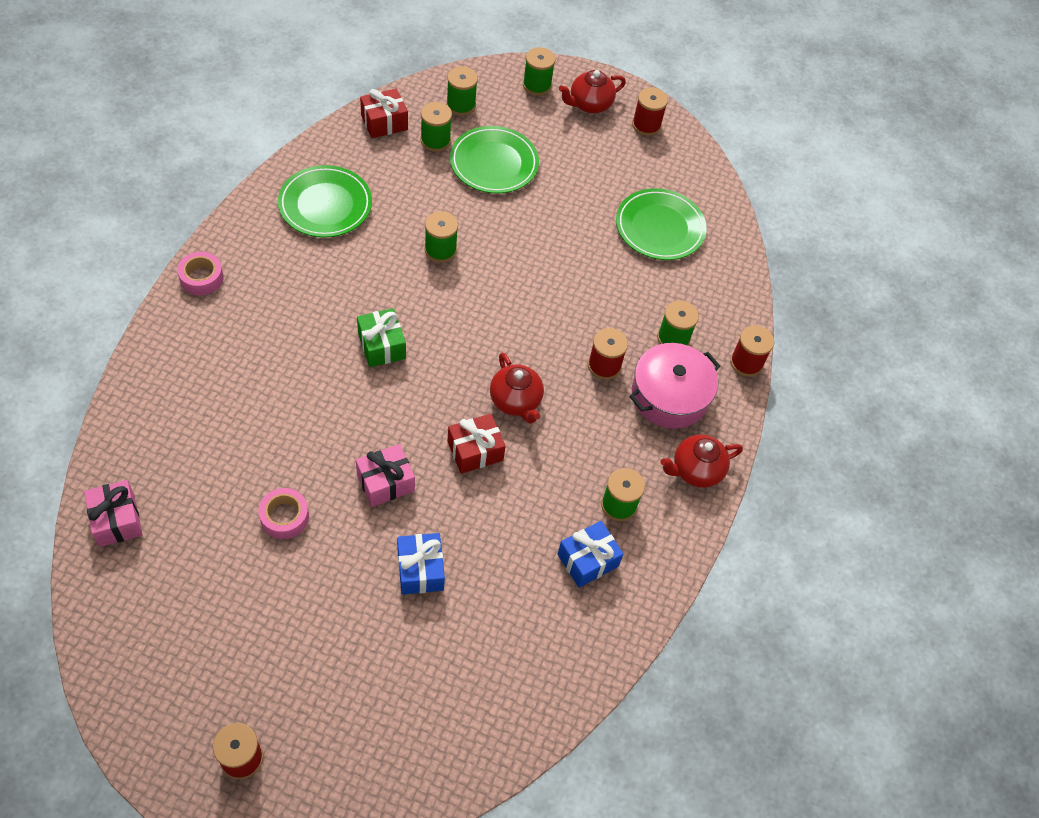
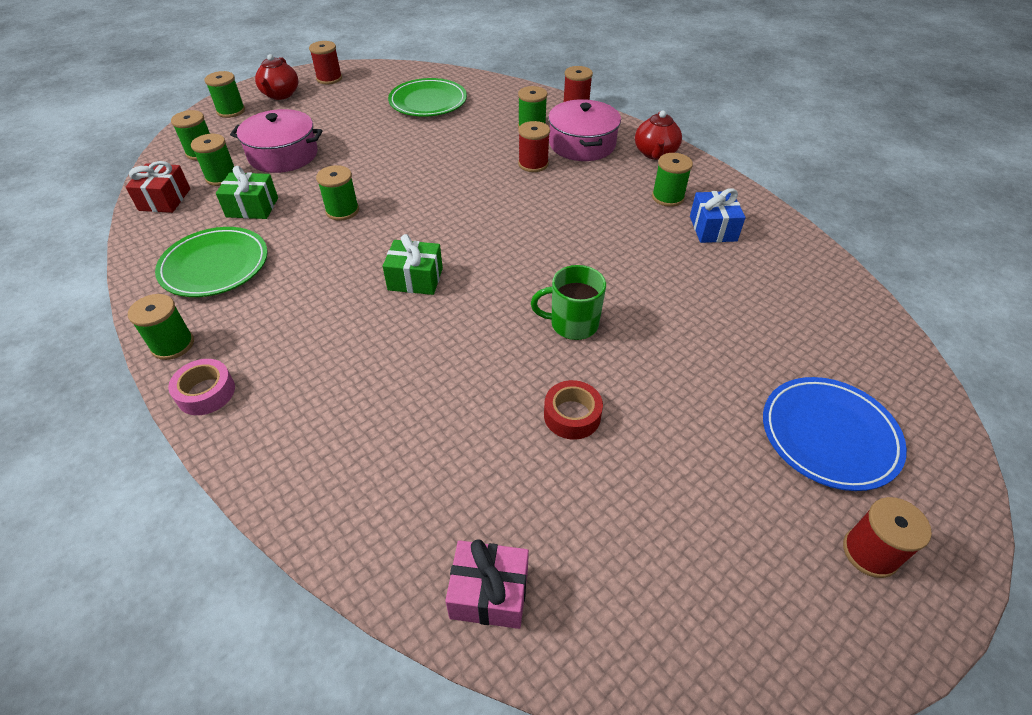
camera: 55 degrees left, 10 degrees down
pink tape [258,488,309,539] -> red tape [544,380,603,440]
pink gift [356,444,415,507] -> green mug [531,265,606,340]
blue gift [397,533,445,595] -> none
red gift [447,414,506,474] -> none
green plate [450,126,539,194] -> pink pot [230,109,323,173]
red teapot [490,352,544,424] -> none
none -> green spool [128,294,194,360]
none -> green gift [216,166,278,219]
none -> blue plate [763,377,907,491]

